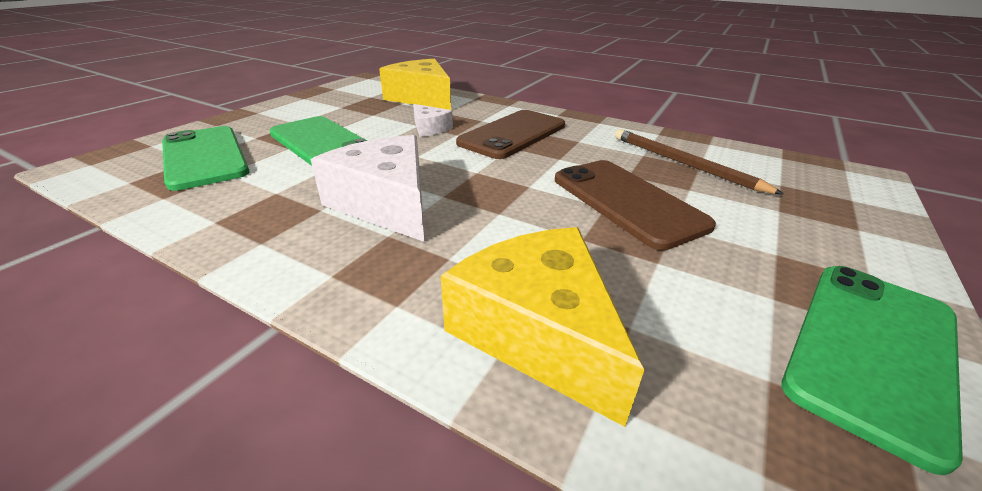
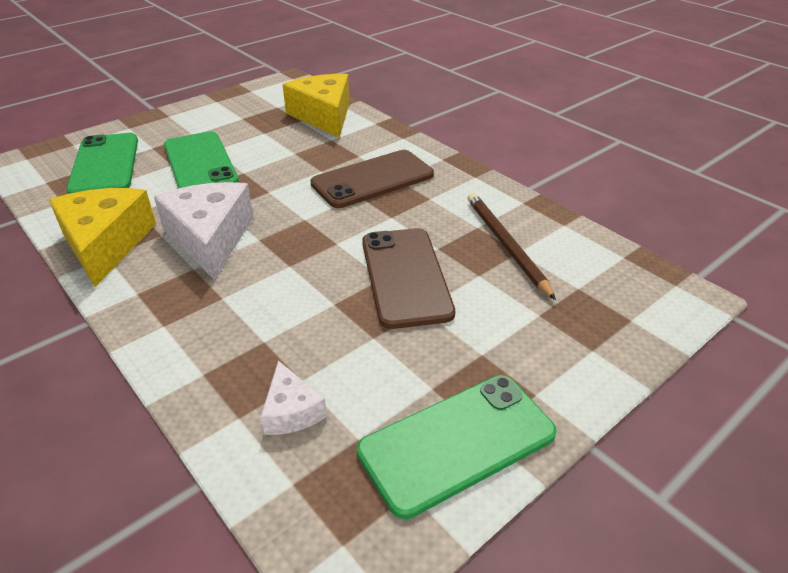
camera: 20 degrees right, 5 degrees up
white cheese [413,104,453,137] -> white cheese moved to [261,361,327,435]
yellow cheese [441,227,645,427] -> yellow cheese moved to [49,188,156,287]

